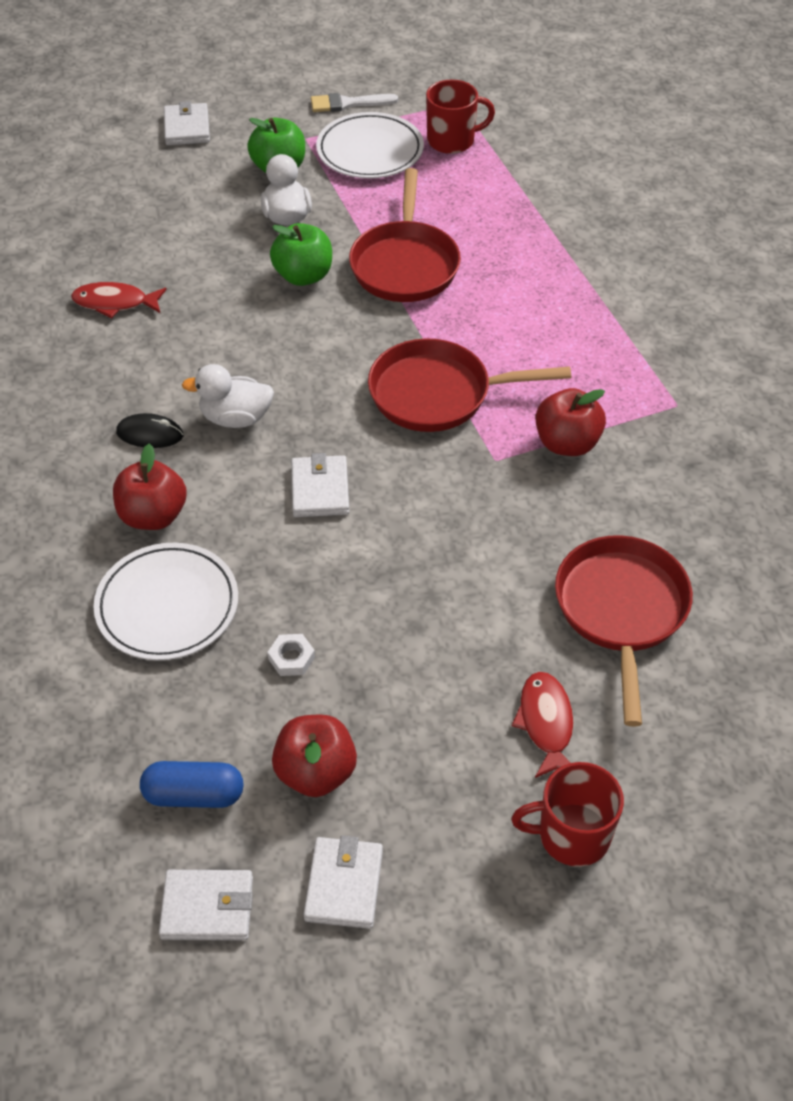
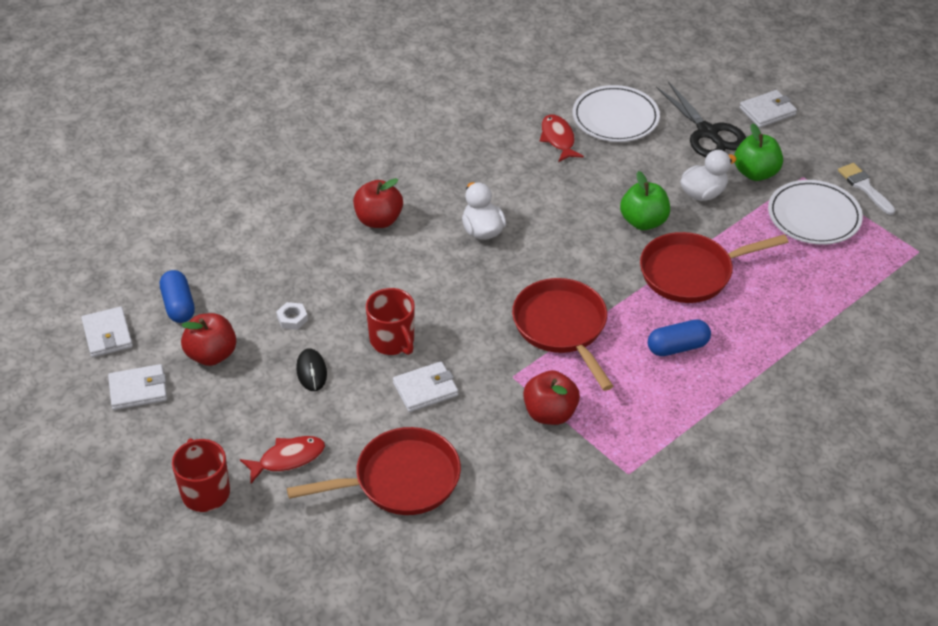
camera: 70 degrees right, 5 degrees down
white plate [93,543,238,660] -> white plate moved to [572,85,660,142]
black mouse [116,413,183,448] -> black mouse moved to [296,348,327,391]
white wallet [291,453,349,517] -> white wallet moved to [393,361,458,412]
red mug [426,80,495,154] -> red mug moved to [366,288,415,355]
none -> blue capsule [648,320,711,356]
none -> black scissors [656,81,746,157]

